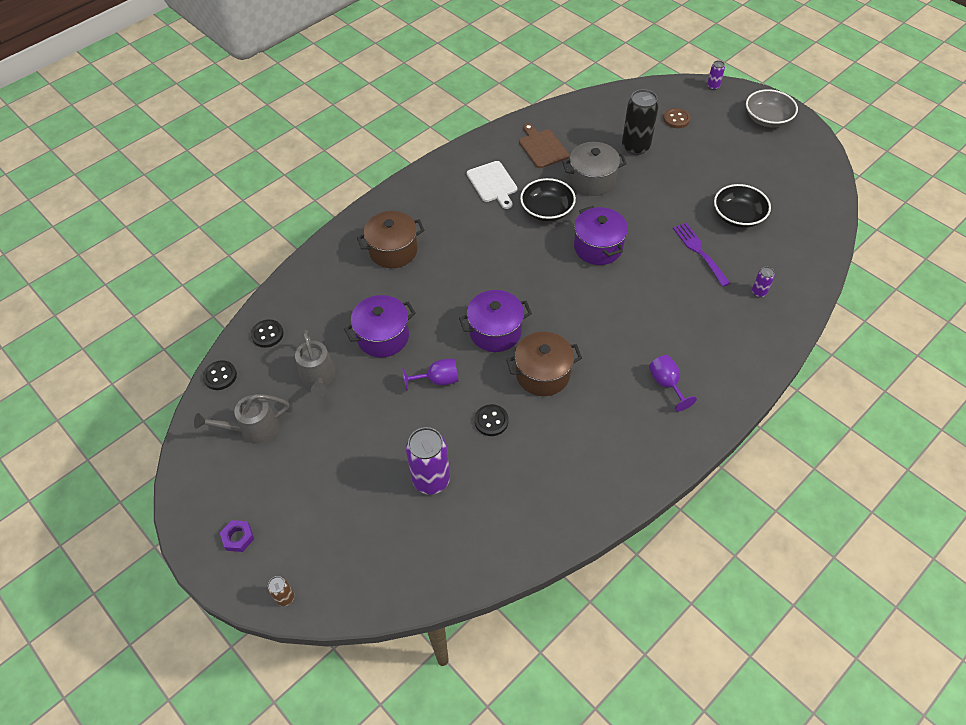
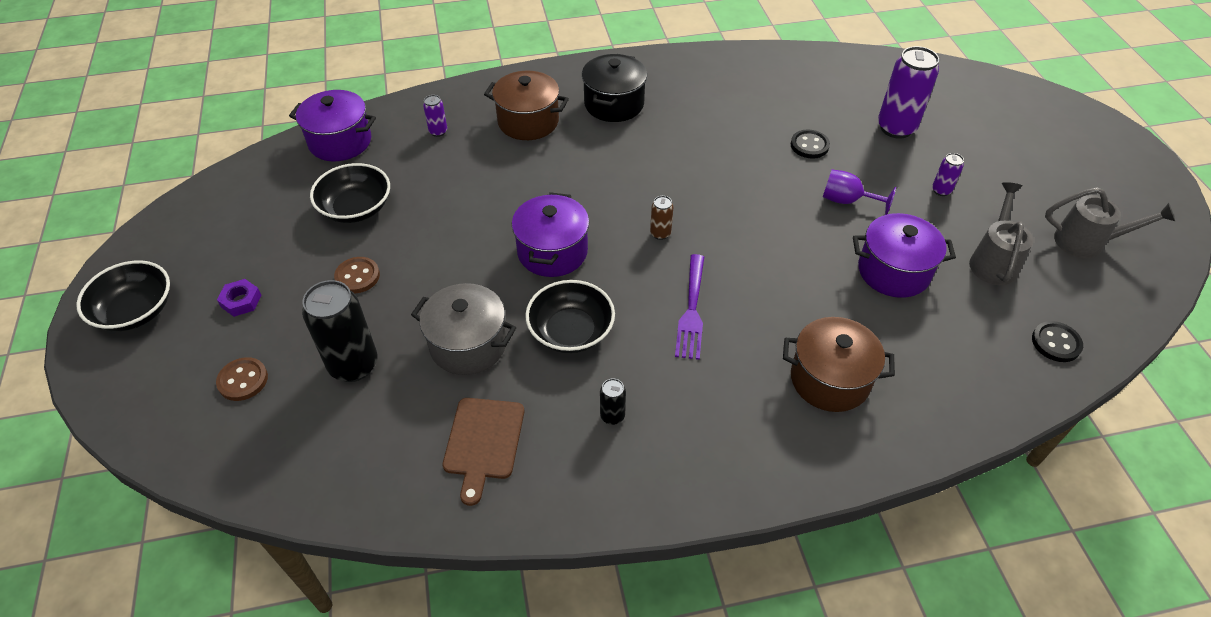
camera: 150 degrees left, 5 degrees down
black button [203,360,237,390] -> none
purple nut [220,520,254,552] -> purple nut moved to [217,279,261,317]
brown can [268,576,294,606] -> brown can moved to [650,196,673,240]
purple pot [459,290,532,352] -> purple pot moved to [289,90,376,161]
white cutting board [467,161,517,209] -> black can [600,378,626,425]
brown pot [506,332,582,396] -> brown pot moved to [484,71,569,140]
purple goblet [649,355,697,412] -> black pot [582,54,647,122]
purple fork [673,223,730,287] -> purple fork moved to [675,254,704,360]
purple can [707,61,725,90] -> purple can moved to [932,153,964,196]
grey bowl [746,89,798,127] -> black bowl [76,260,170,331]
none -> brown button [334,257,380,293]

